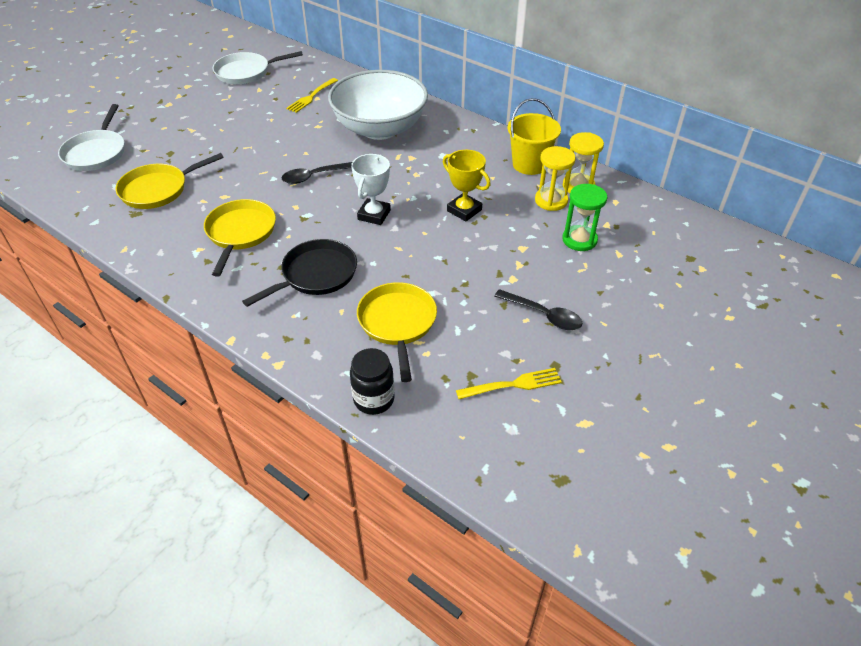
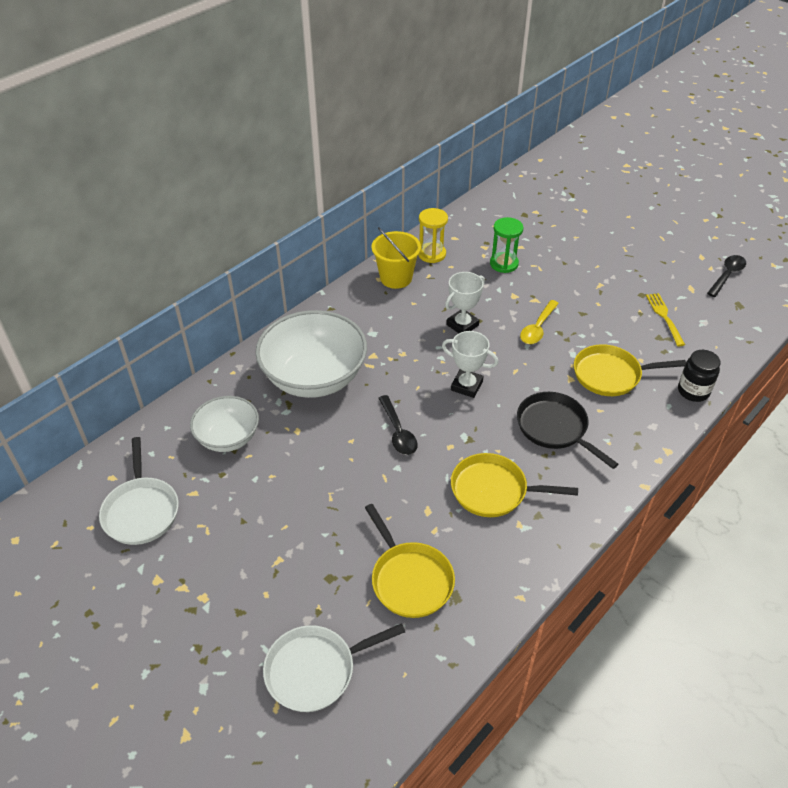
camera: 85 degrees left, 0 degrees up
white pan [58,104,124,171] -> white pan turned 150 degrees clockwise [263,623,405,712]
yellow fork [286,78,338,113] -> white bowl [190,396,259,452]
yellow trophy [443,150,491,221] -> white trophy [445,272,485,333]
black spoon [494,289,583,330] -> black spoon moved to [707,255,746,297]
yellow hourglass [535,146,576,211] -> none
none -> yellow spoon [520,300,559,344]

